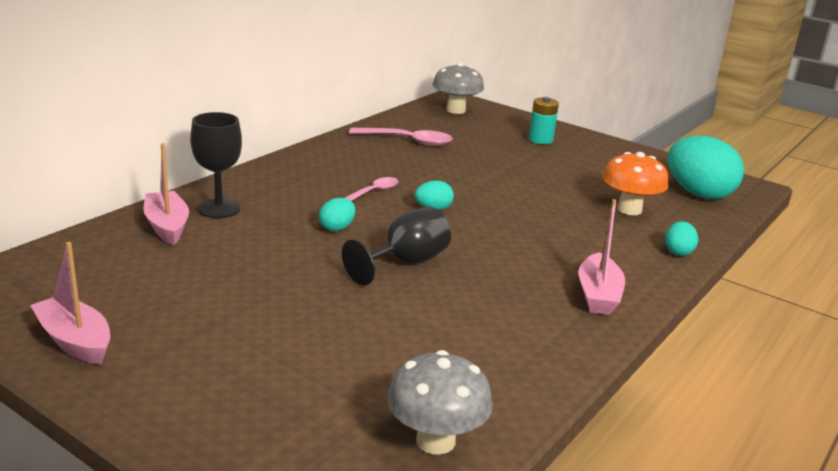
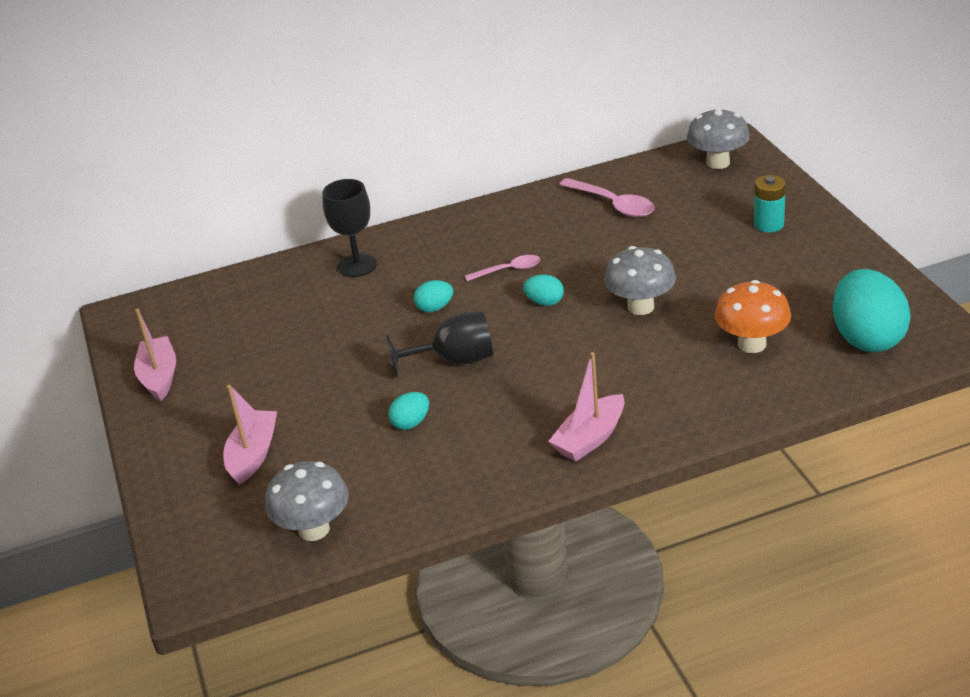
camera: 40 degrees right, 10 degrees up
pink boat [143,143,189,245] -> pink boat moved to [223,385,277,485]
turquoise egg [665,221,698,256] -> turquoise egg moved to [388,392,429,430]
none -> grey mushroom [604,246,676,315]

